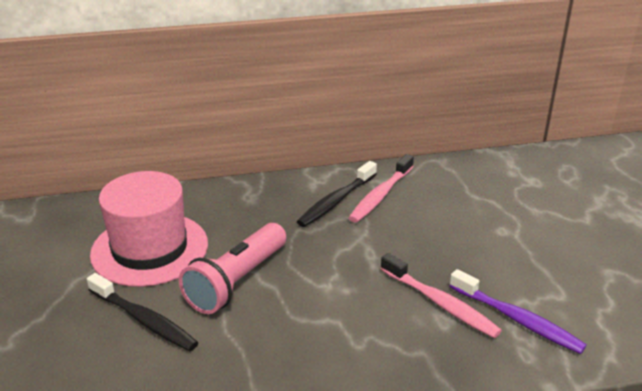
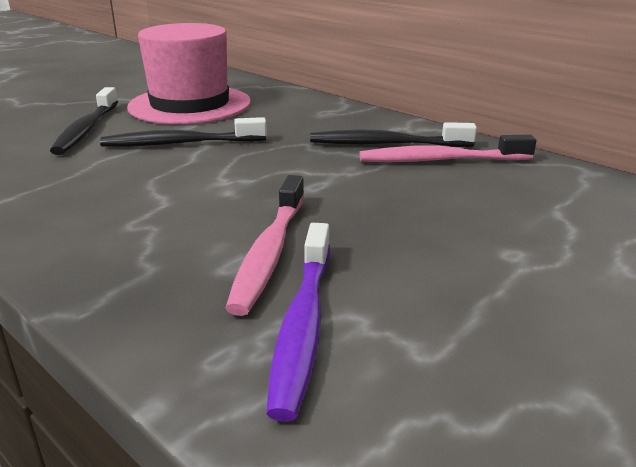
camera: 55 degrees right, 5 degrees down
pink flashlight [179,223,286,314] -> black toothbrush [100,117,267,147]

